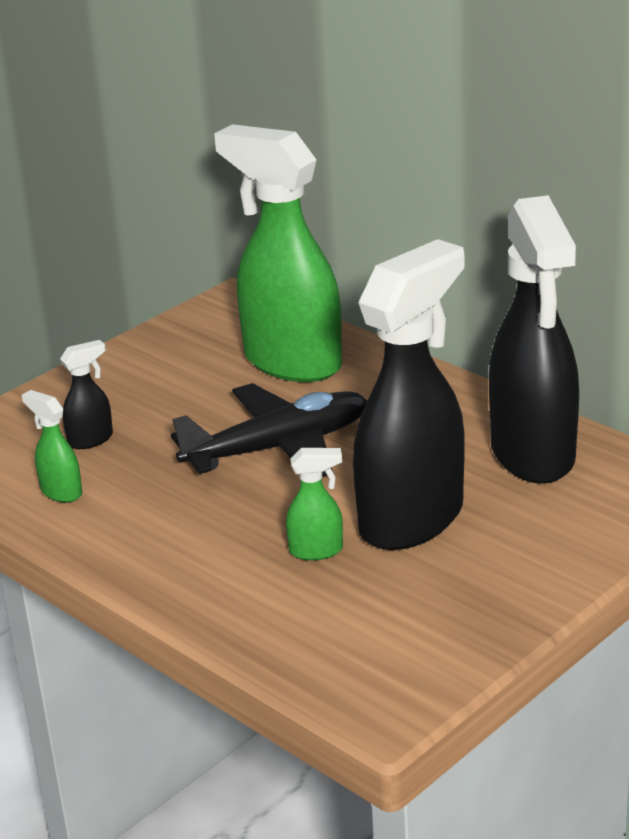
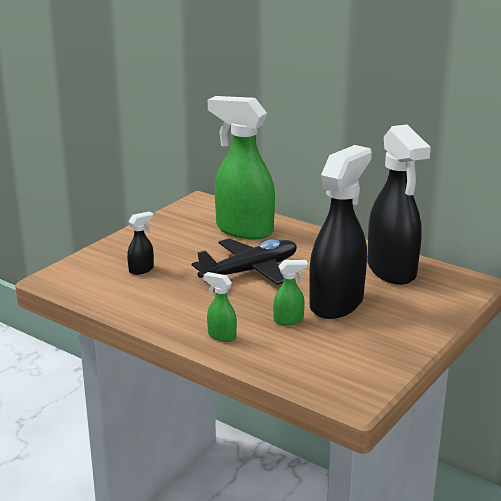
camera: 10 degrees left, 5 degrees down
green spray bottle [22,390,82,502] -> green spray bottle moved to [203,272,237,342]

